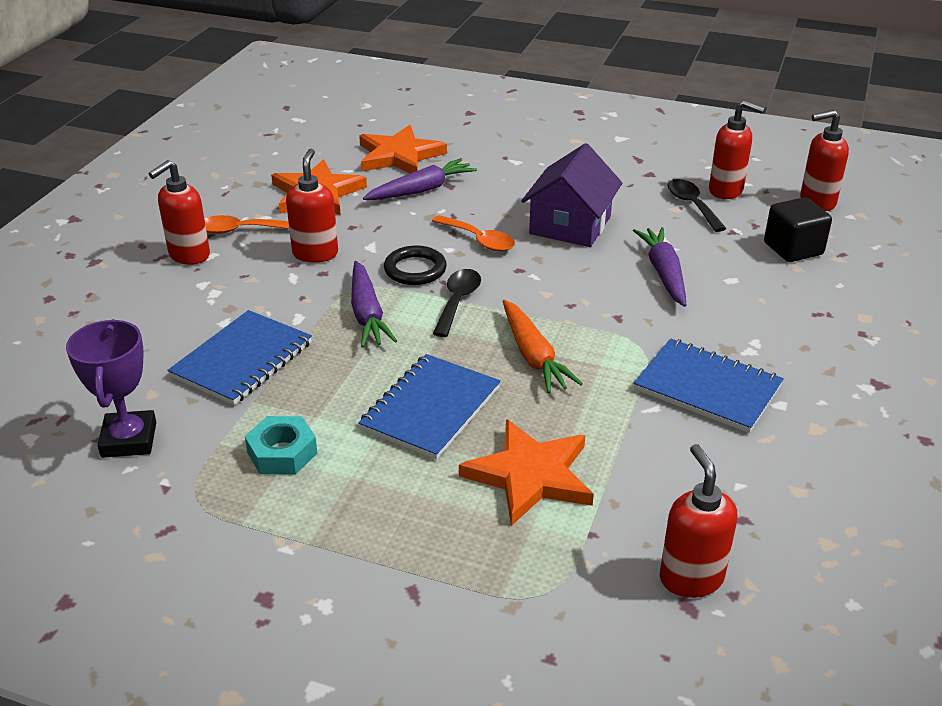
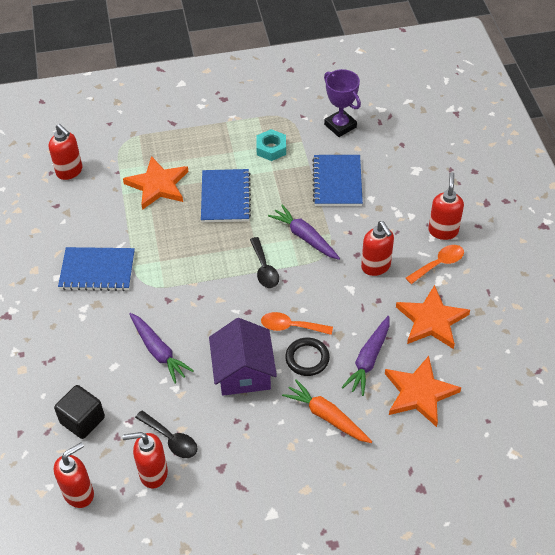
camera: 150 degrees right, 15 degrees up
black ring [384,245,447,285] -> black ring moved to [285,337,330,376]
orange carrot [503,300,583,393] -> orange carrot moved to [282,379,372,443]

